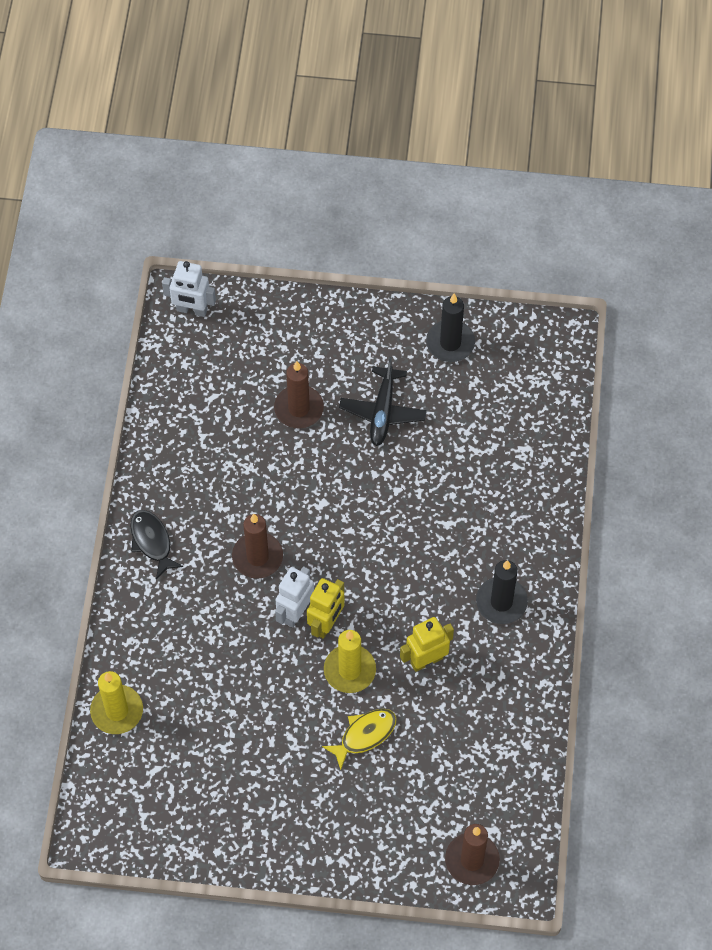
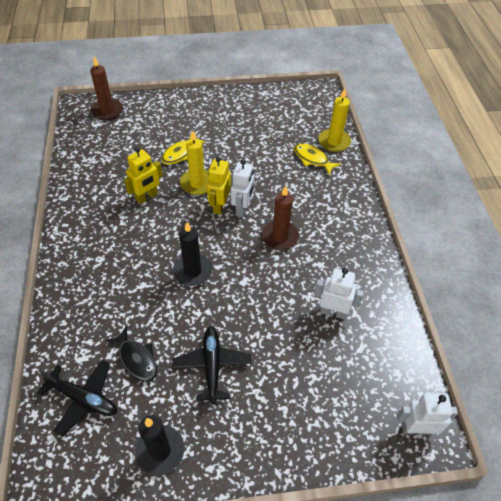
camera: 165 degrees right, 10 degrees down
black fish [130,510,183,579] -> black fish moved to [105,326,157,382]
brown candle [274,361,324,428] -> none
black candle [476,560,528,624] -> black candle moved to [173,222,213,286]
none -> black plane [37,360,117,436]
none -> yellow fish [294,143,341,175]
none -> white robot [314,268,364,319]

